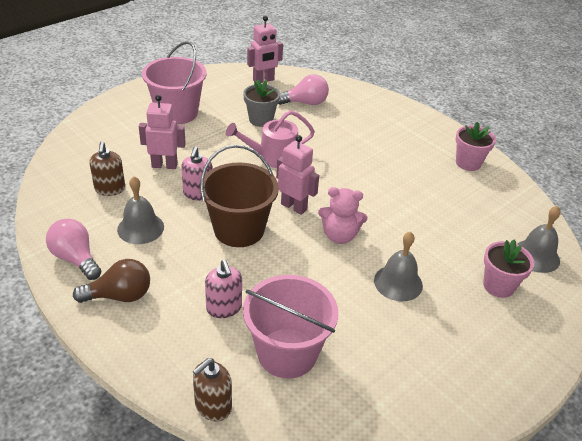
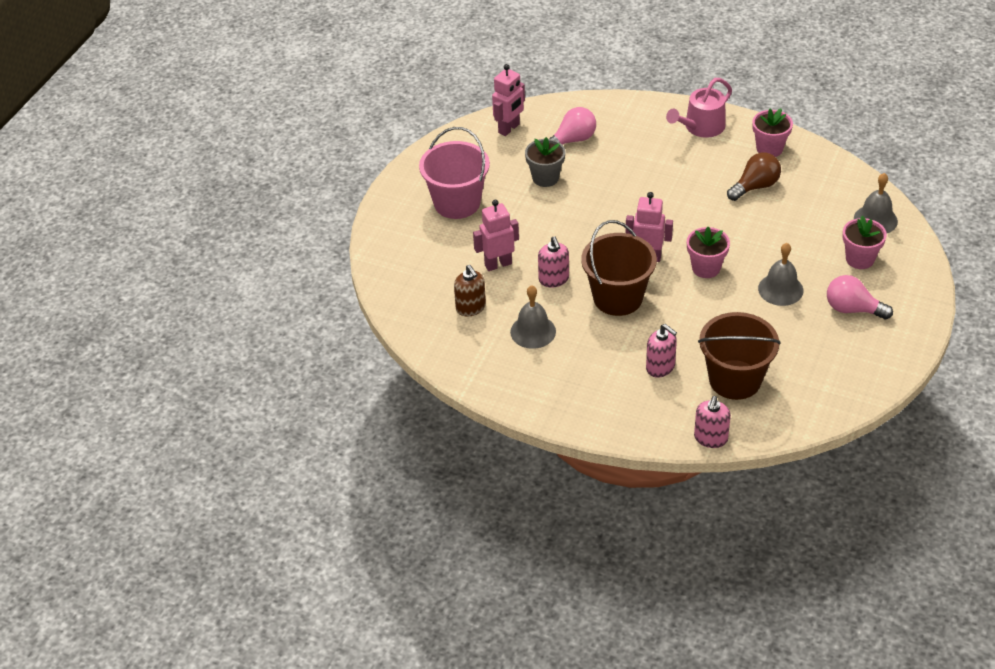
camera: 20 degrees left, 5 degrees up
pink light bulb [46,219,101,280] -> pink light bulb moved to [827,275,893,320]
brown light bulb [73,259,150,303] -> brown light bulb moved to [727,152,781,201]
brown soap dispenser [193,358,232,421] -> pink soap dispenser [694,396,731,448]
pink watering can [226,110,315,168] -> pink watering can moved to [666,78,732,138]
pink bucket [243,275,338,378] -> brown bucket [698,312,781,400]
pink teddy bear [318,187,367,244] -> pink flower pot [687,227,730,278]

